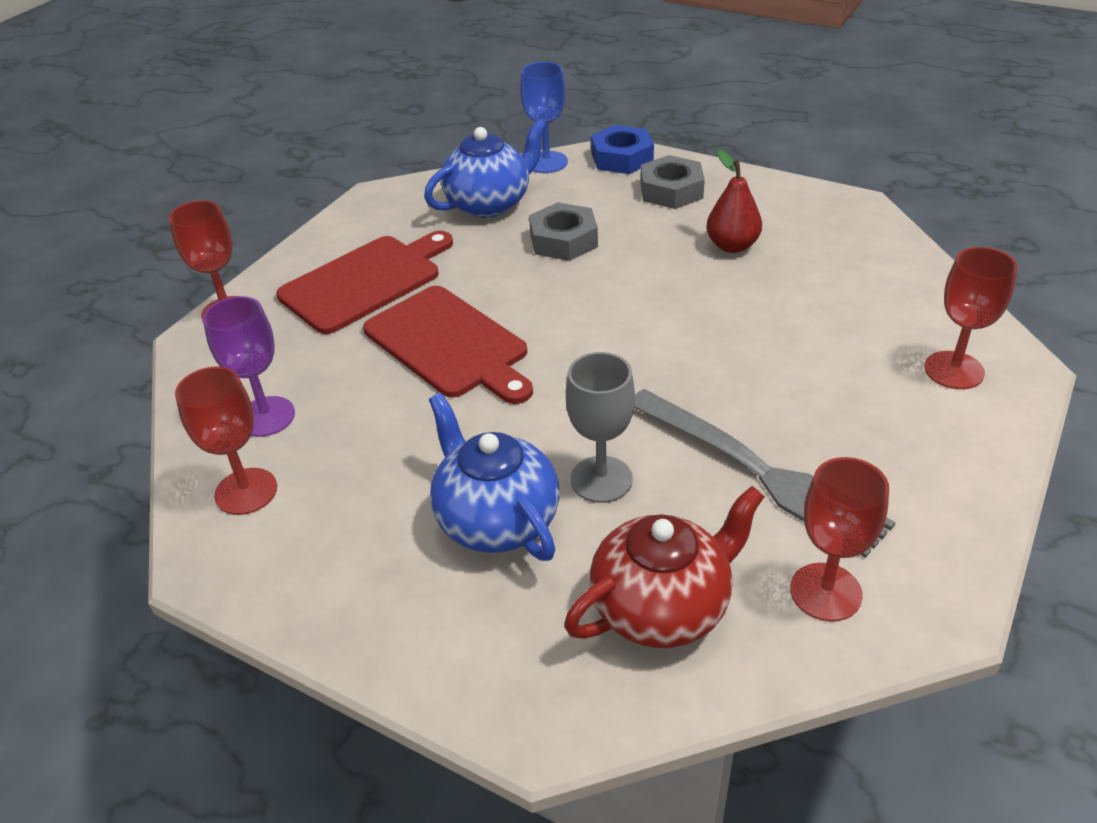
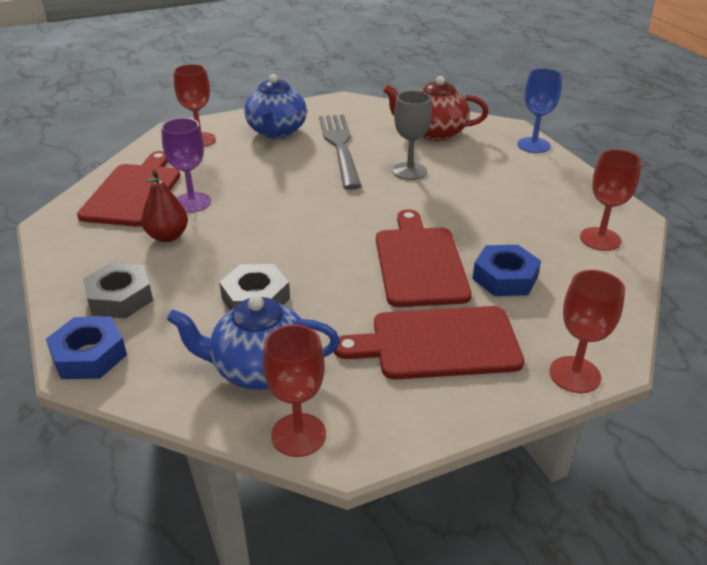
camera: 145 degrees left, 5 degrees down
purple goblet [203,296,295,437] -> purple goblet moved to [161,118,211,213]
blue teapot [429,393,560,561] -> blue teapot moved to [244,74,307,139]
blue goblet [520,62,568,173] -> blue goblet moved to [517,68,562,153]
red goblet [790,457,889,622] -> red goblet moved to [263,324,326,457]
none -> red cutting board [77,151,180,226]
none -> blue nut [473,245,541,296]

